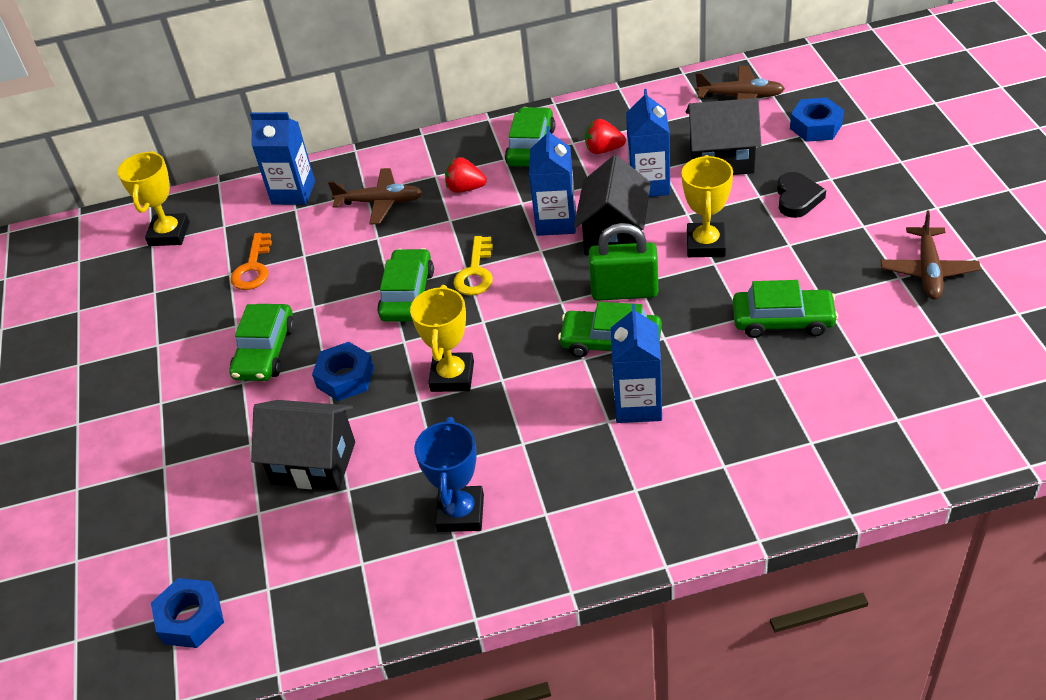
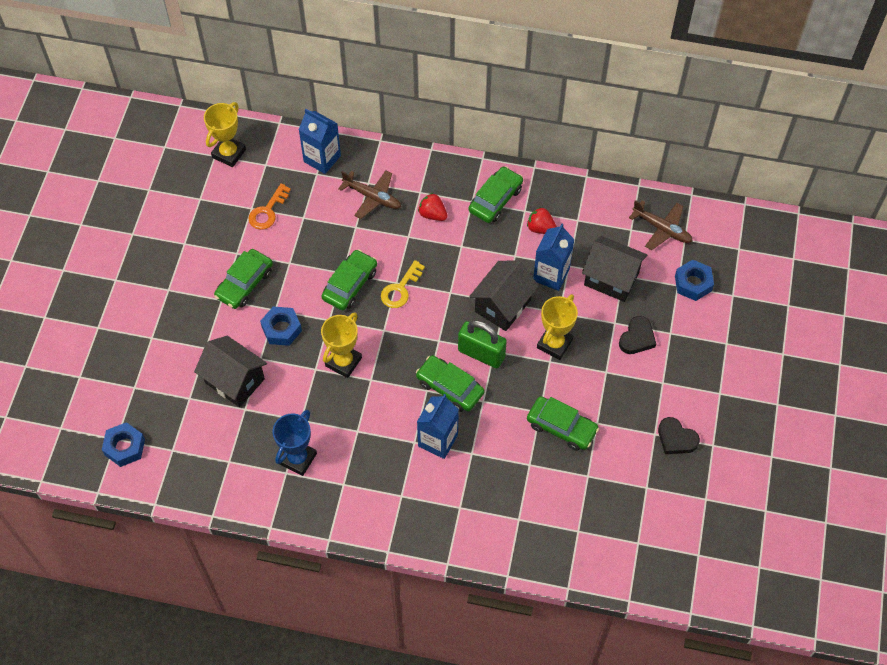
camera: 20 degrees right, 15 degrees up
blue carton [529,126,576,236] -> none
brown plane [880,211,981,300] -> black heart [658,417,700,454]

